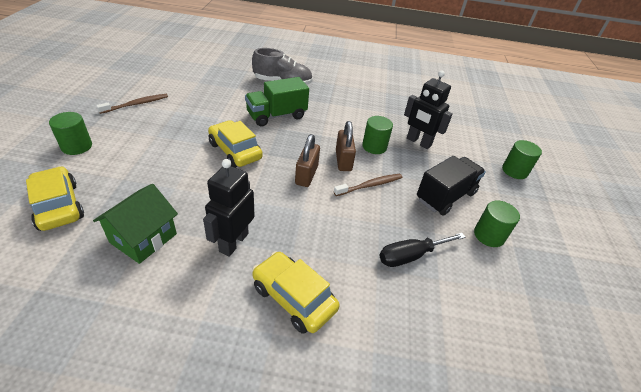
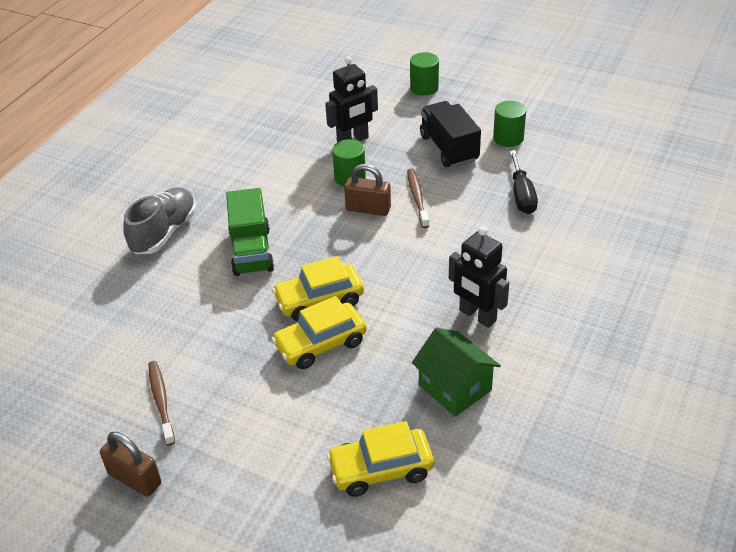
camera: 65 degrees left, 0 degrees up
green cylinder [49,112,92,155] -> none
yellow car [252,251,340,334] -> yellow car moved to [272,296,367,369]
brown padlock [295,134,320,187] -> brown padlock moved to [100,432,161,497]

